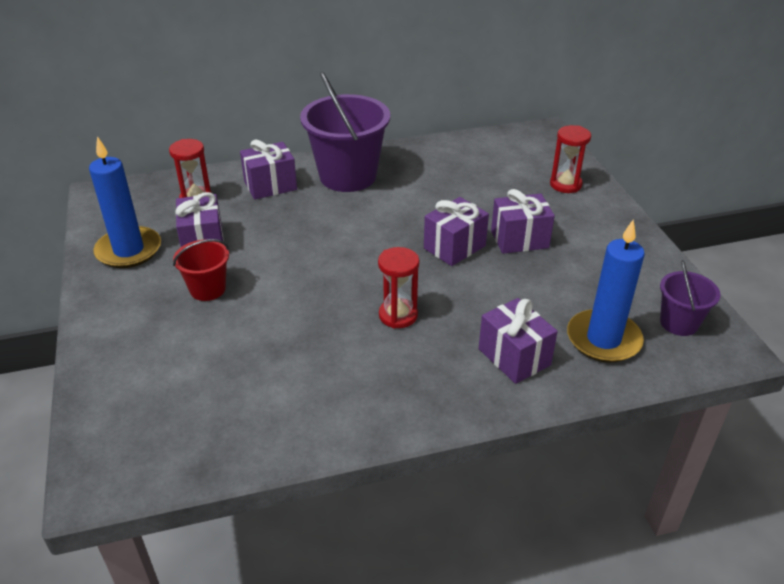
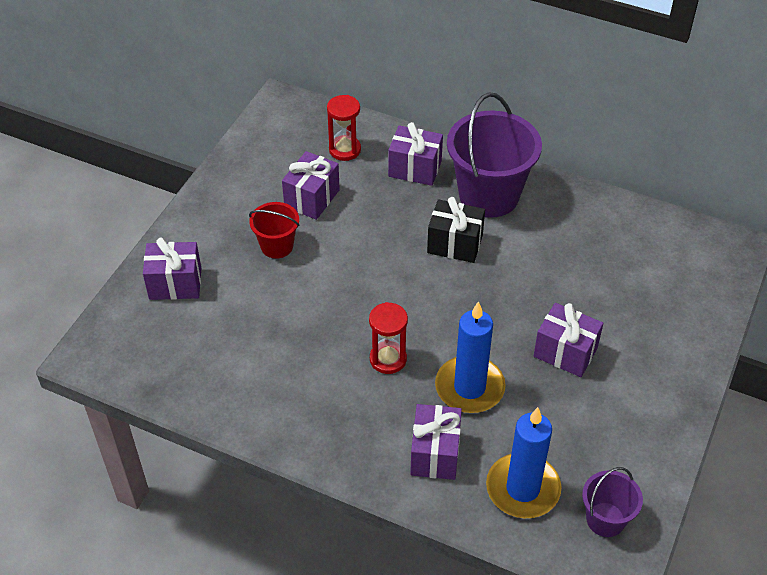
camera: 40 degrees right, 10 degrees up
blue candle [89,136,161,268] -> blue candle moved to [435,301,506,413]
purple gift [424,197,489,266] -> purple gift moved to [143,238,201,300]
red hourglass [550,125,591,193] -> none
none -> black gift [427,197,485,263]

